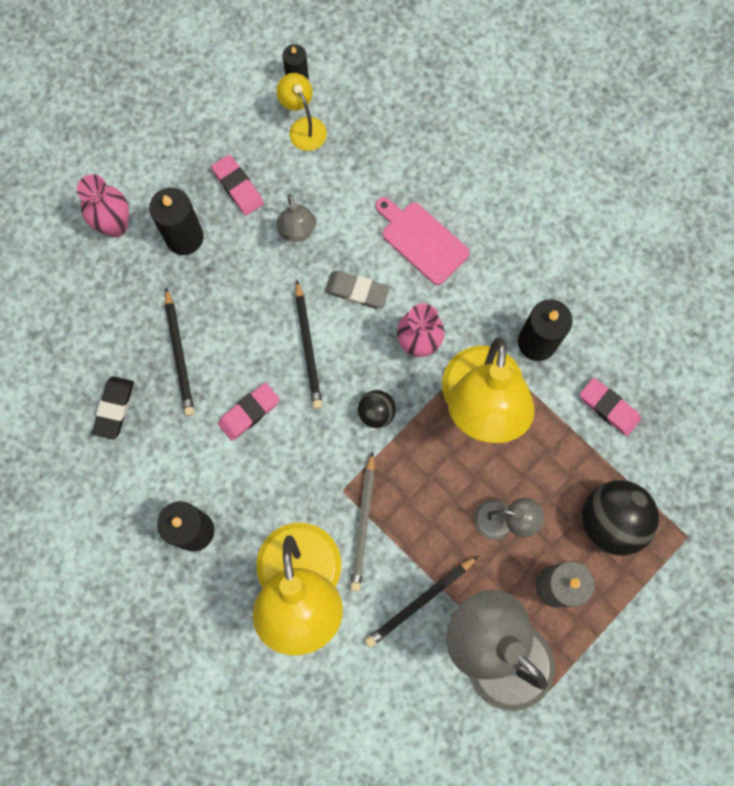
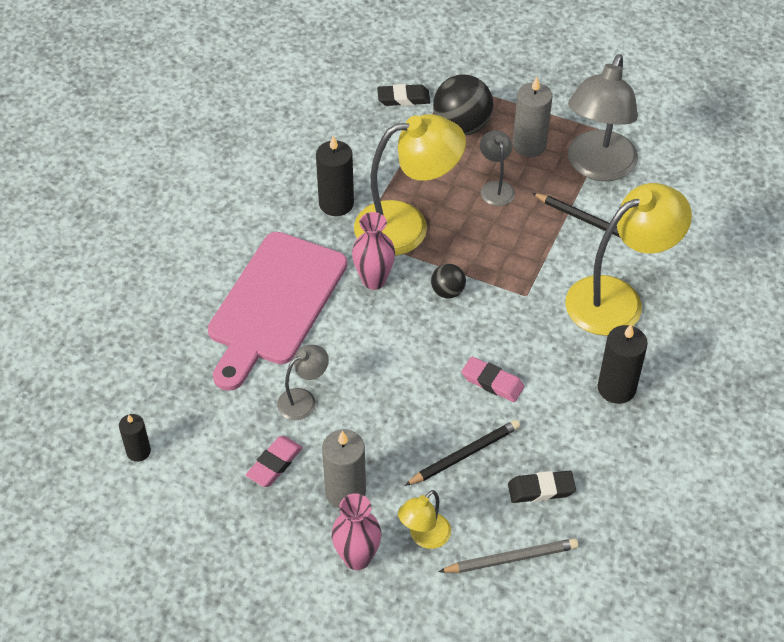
camera: 110 degrees left, 25 degrees down
black candle [149,188,204,255] -> grey candle [322,429,366,508]
yellow lamp [276,73,327,151] -> yellow lamp moved to [398,490,451,549]
black pencil [295,280,323,409] -> none
grey eraser [325,271,390,308] -> none
grey pencil [350,451,375,591] -> grey pencil moved to [438,538,578,573]
pink cutting board [375,197,470,285] -> pink cutting board [208,232,347,391], size x1.91
pink eraser [580,378,641,436] -> none
none -> black eraser [377,84,430,106]

